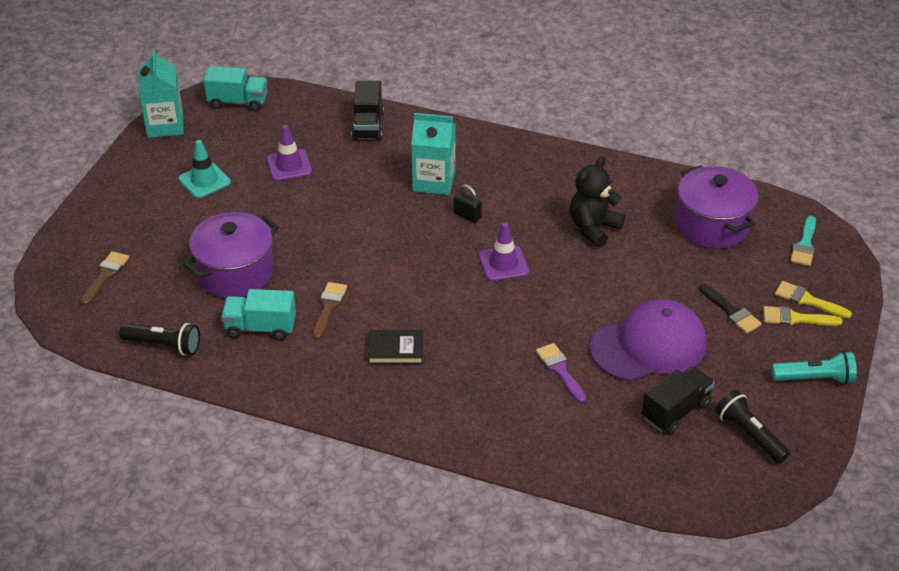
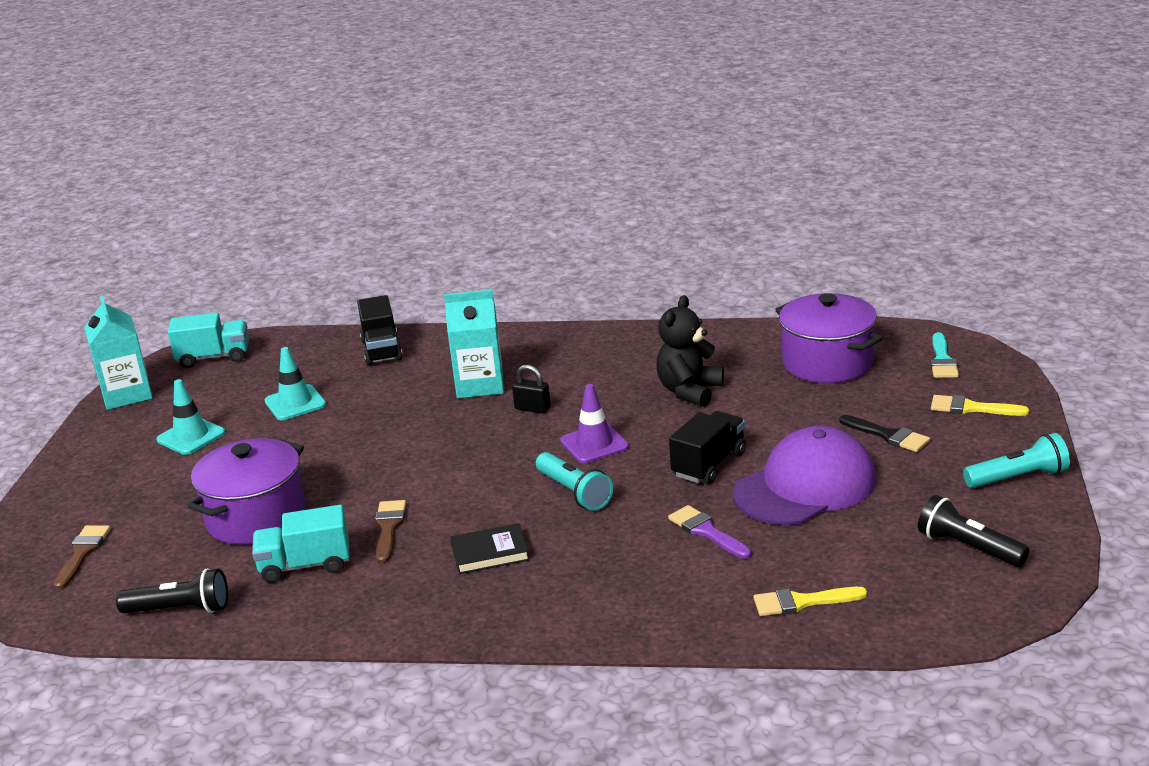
camera: 10 degrees left, 15 degrees down
purple traffic cone [267,125,312,181] -> turquoise traffic cone [265,347,326,420]
black truck [642,366,715,434] -> black truck moved to [669,411,746,484]
yellow brush [763,306,843,326] -> yellow brush moved to [753,587,867,616]
none -> turquoise flashlight [536,452,613,511]

